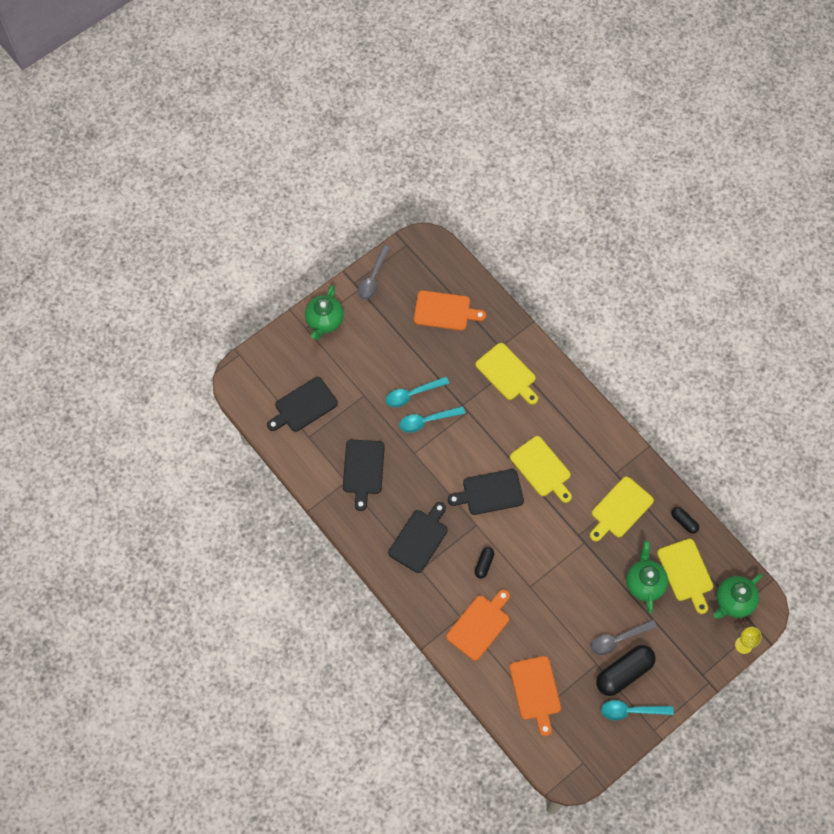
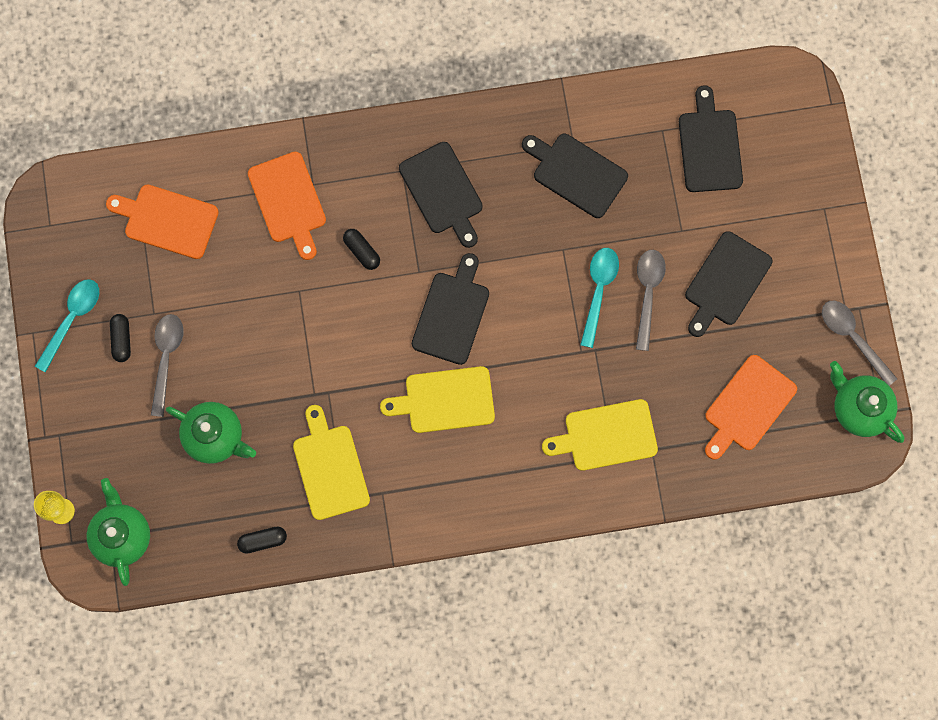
camera: 120 degrees right, 10 degrees up
green teapot [305,285,344,340] -> green teapot moved to [830,361,904,443]
turquoise spoon [386,377,449,407] -> grey spoon [636,250,666,351]
black capsule [596,645,656,696] -> black capsule [110,314,131,362], size x0.50
yellow cutting board [657,539,713,614] -> none
none -> black cutting board [685,231,773,337]

